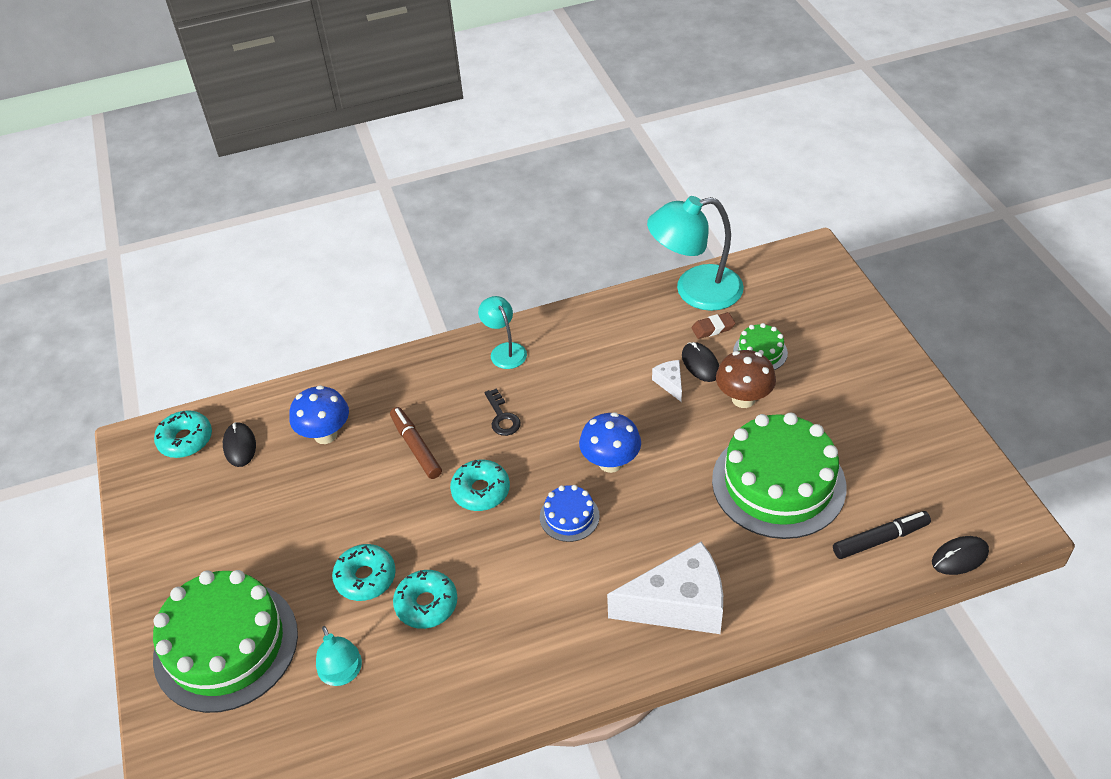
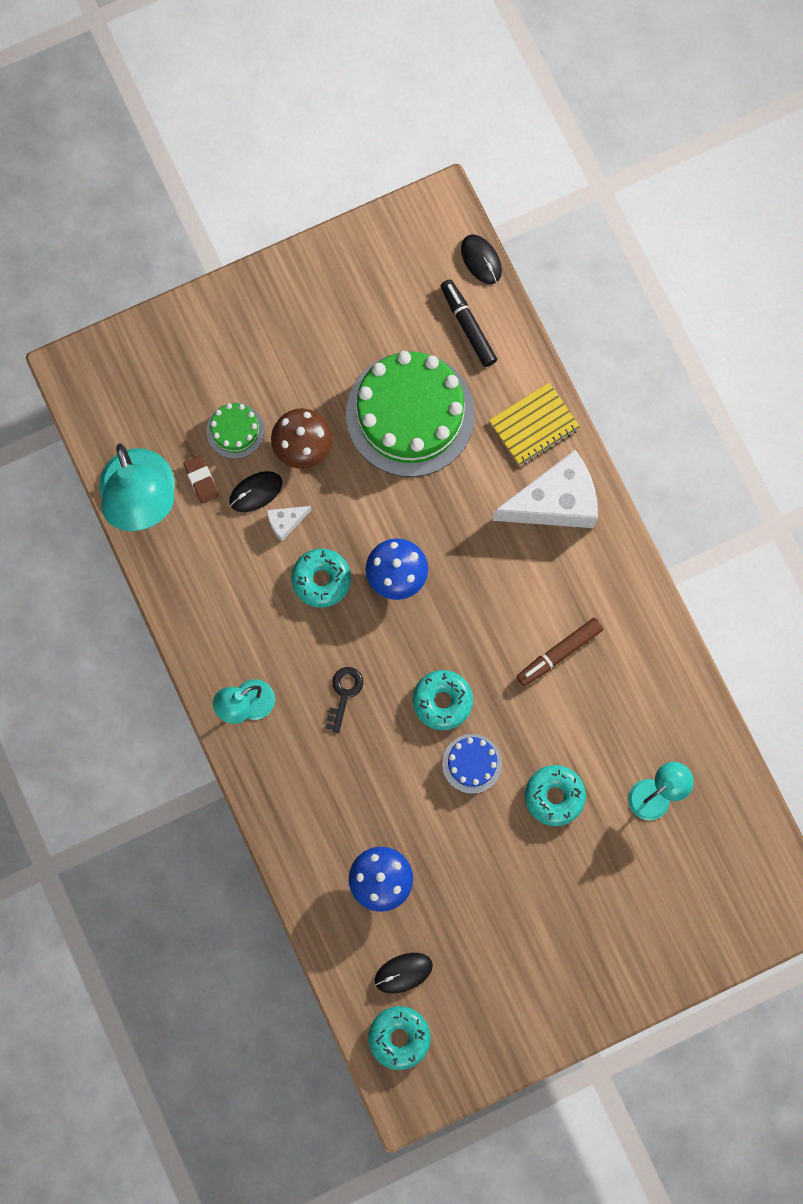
camera: 100 degrees left, 30 degrees up
green cake [153,570,298,713] -> none
brown marker [390,407,442,479] -> brown marker moved to [517,618,603,686]
turquoise donut [393,570,458,629] -> turquoise donut moved to [291,548,351,608]
black key [484,388,521,436] -> black key turned 45 degrees counterclockwise [326,667,363,733]
blue cake [540,485,600,542] -> blue cake moved to [442,734,502,794]
white cheese [607,542,723,634] -> white cheese turned 90 degrees clockwise [492,450,598,528]
none -> yellow notebook [489,383,580,466]

